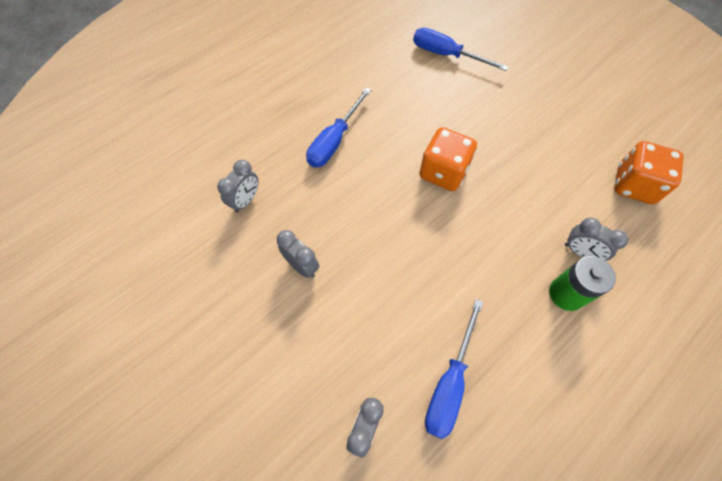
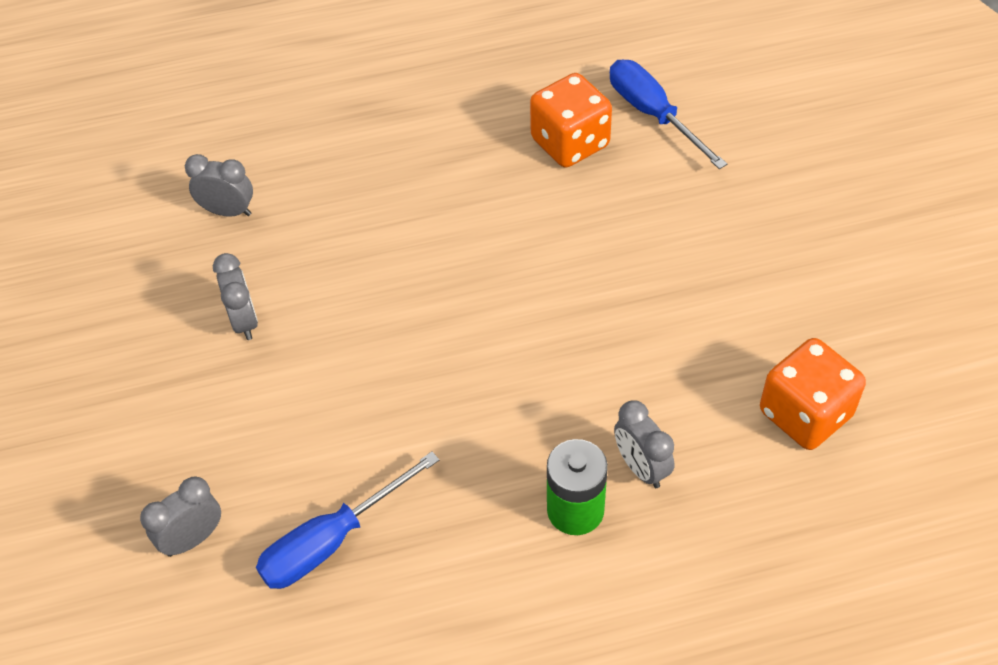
camera: 30 degrees right, 10 degrees down
grey clock [217,160,258,213] -> grey clock turned 135 degrees counterclockwise [185,154,253,217]
blue screwdriver [306,87,371,167] -> none
orange dice [420,127,477,191] -> orange dice moved to [530,73,612,168]

